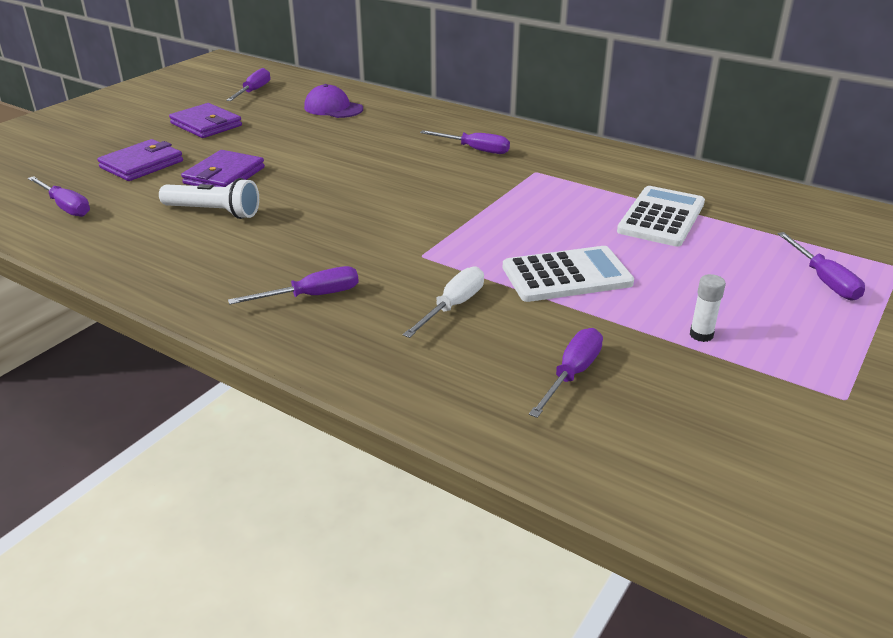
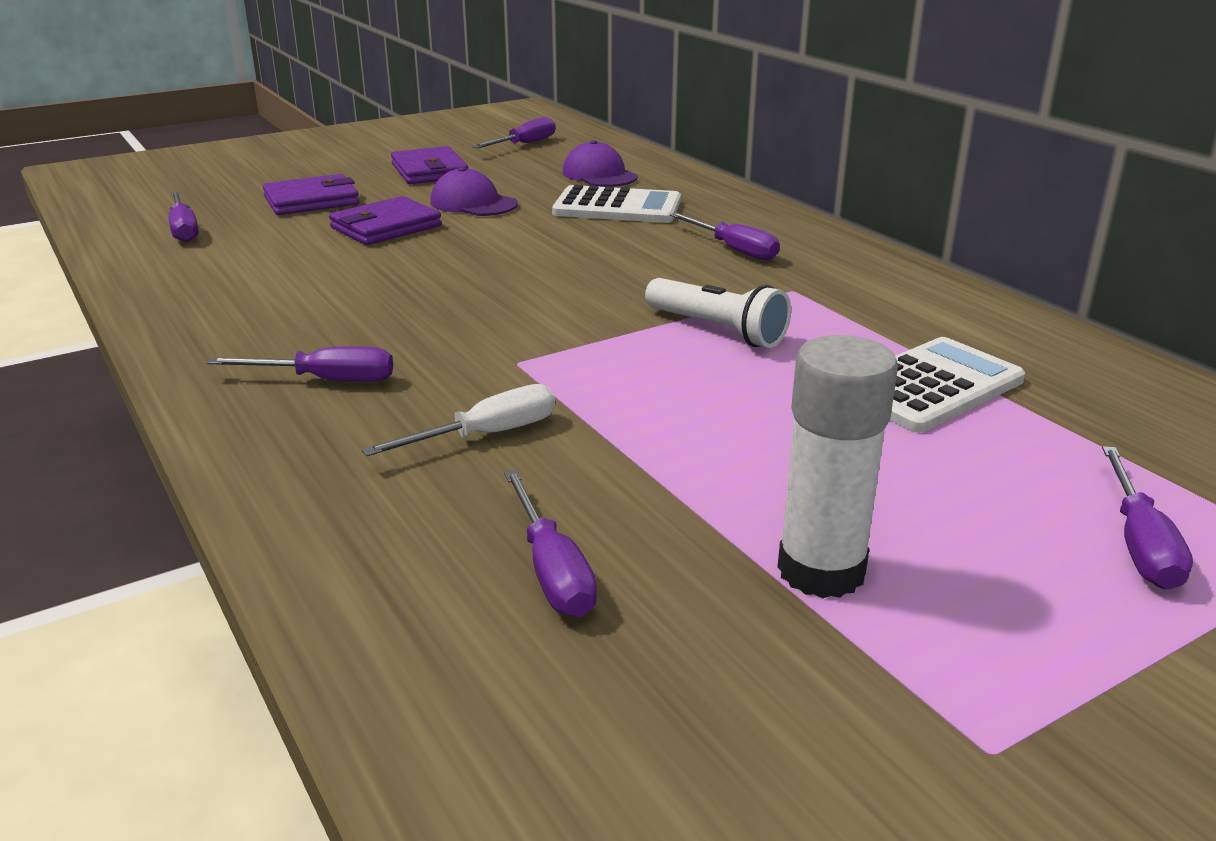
camera: 25 degrees right, 5 degrees down
white flashlight [159,178,259,219] -> white flashlight moved to [645,278,791,348]
white calculator [503,246,634,302] -> white calculator moved to [552,185,681,223]
purple screwdriver [529,328,603,418] -> purple screwdriver turned 105 degrees clockwise [504,470,597,617]
white glue stick [690,274,726,342] -> white glue stick [778,335,898,598], size x2.09
none -> purple cap [430,167,518,216]

